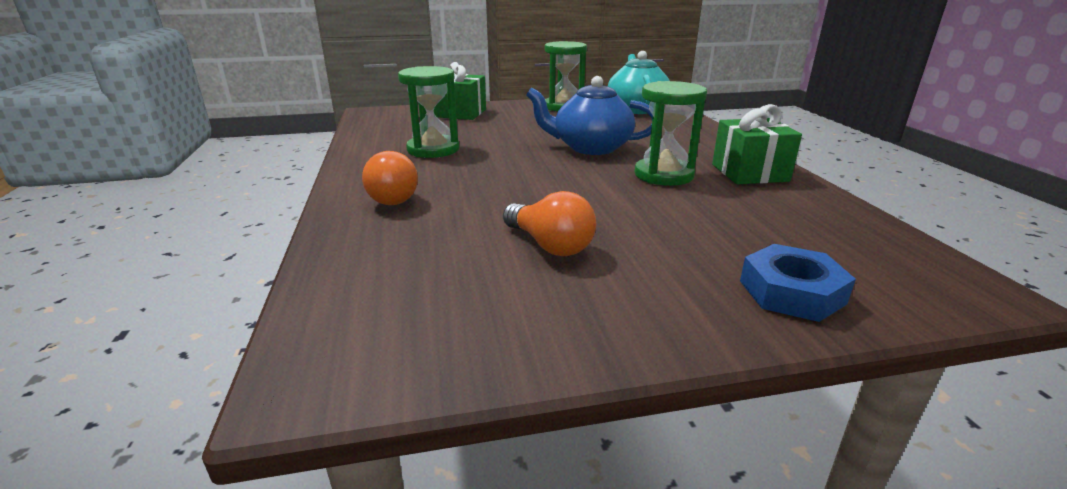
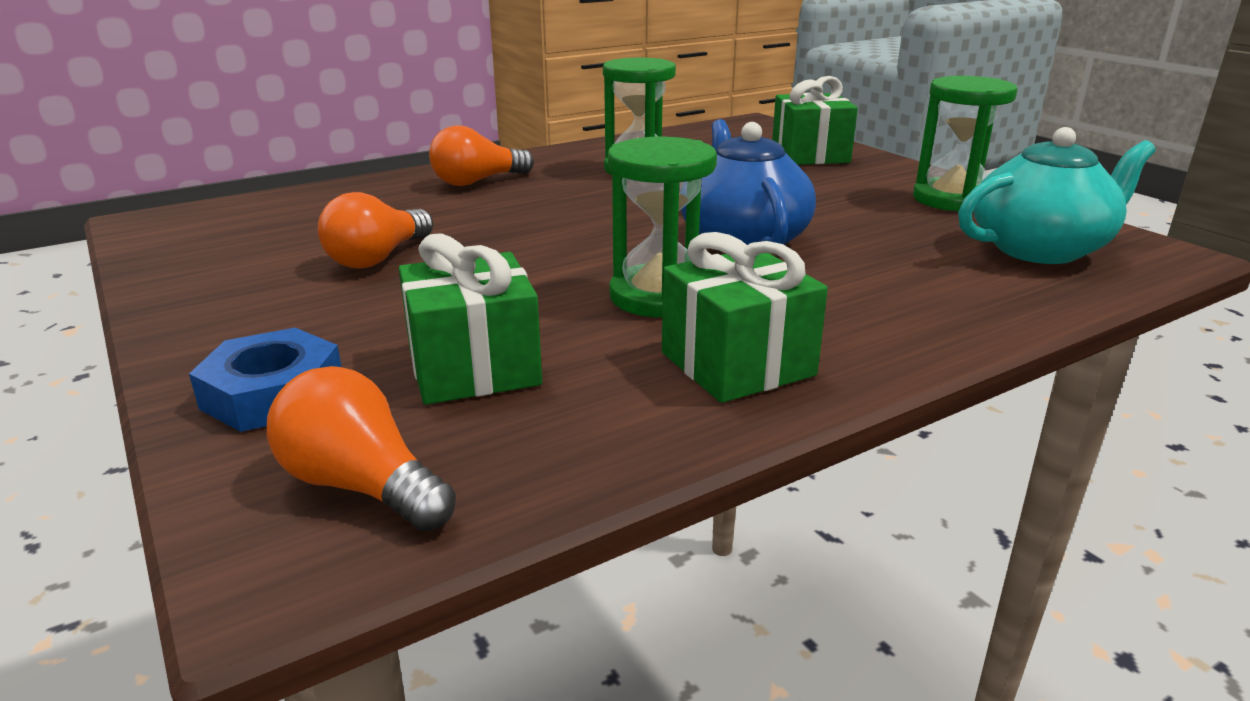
camera: 70 degrees right, 0 degrees up
none -> orange light bulb [267,366,456,531]
none -> green gift [399,233,542,405]

